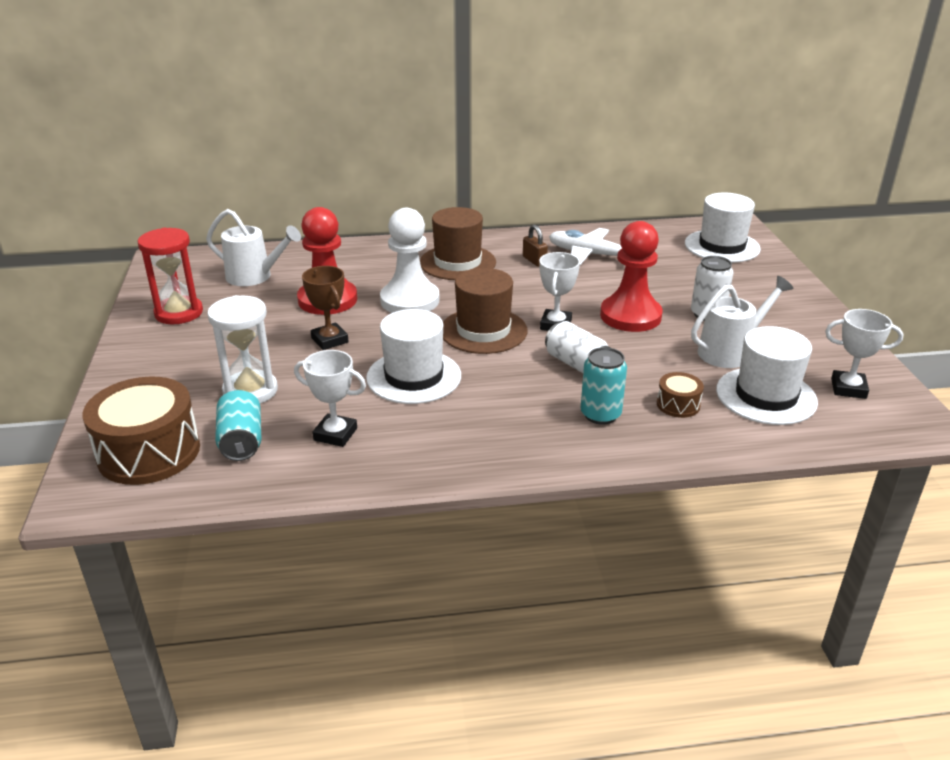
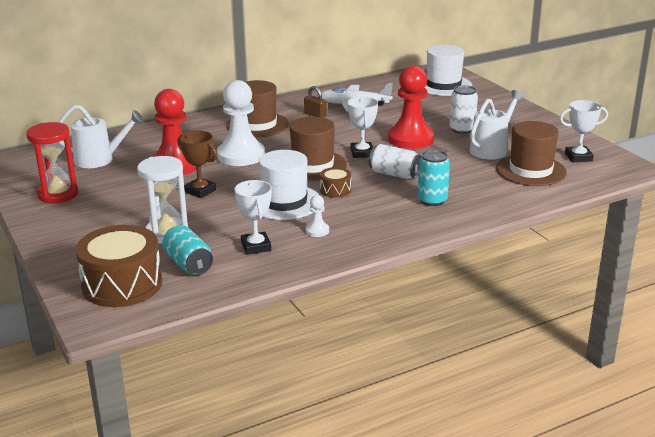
camera: 20 degrees left, 5 degrees down
white trophy [294,350,366,447] -> white trophy turned 75 degrees clockwise [234,180,272,255]
brown drum [657,372,704,418] -> brown drum moved to [320,167,351,198]
white hat [716,326,818,425] -> brown hat [496,121,567,186]
none -> white pawn [305,195,329,237]

